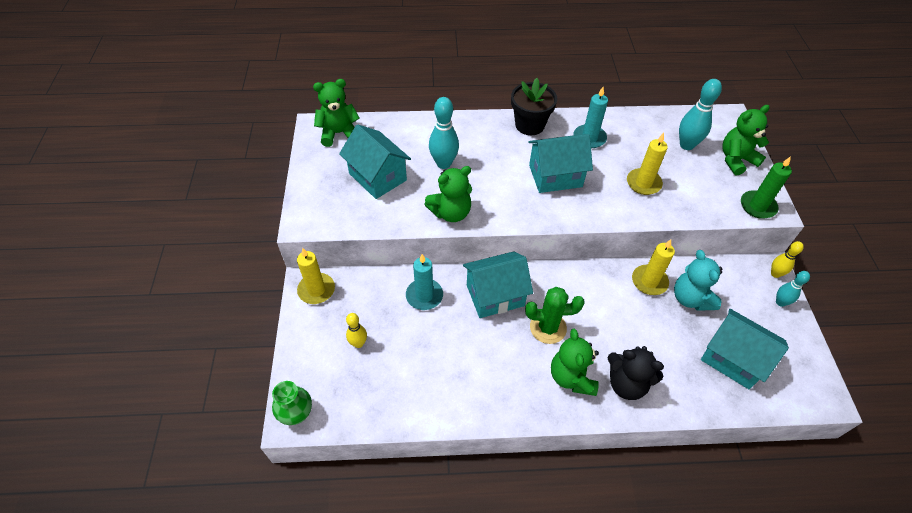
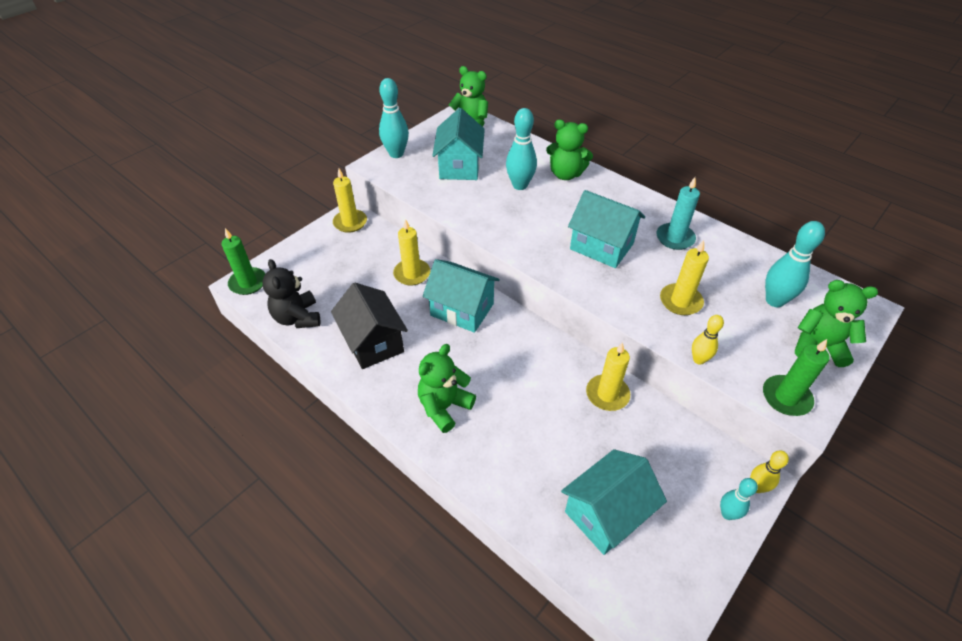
camera: 45 degrees right, 5 degrees down
green vase [272,381,312,425] -> green candle [221,228,265,295]
yellow bowling pin [346,313,367,348] -> yellow bowling pin moved to [692,315,724,365]
turquoise candle [406,254,443,310] -> yellow candle [393,219,430,286]
green teddy bear [424,166,472,222] -> green teddy bear moved to [546,120,593,180]
black flower pot [511,78,557,135] -> none
green cactus [525,287,585,344] -> none
black teddy bear [608,346,664,400] -> black teddy bear moved to [262,259,321,328]
turquoise teddy bear [674,250,722,311] -> none
turquoise house [701,309,789,389] -> turquoise house turned 60 degrees clockwise [561,449,667,555]
none -> black house [331,282,408,369]
none -> turquoise bowling pin [379,78,409,158]

